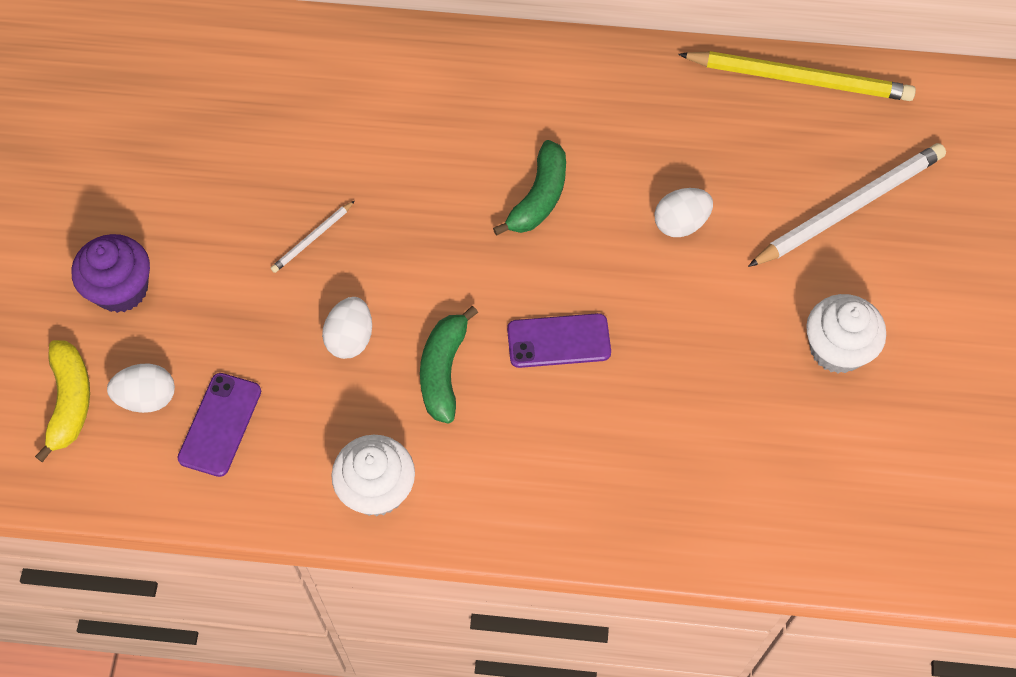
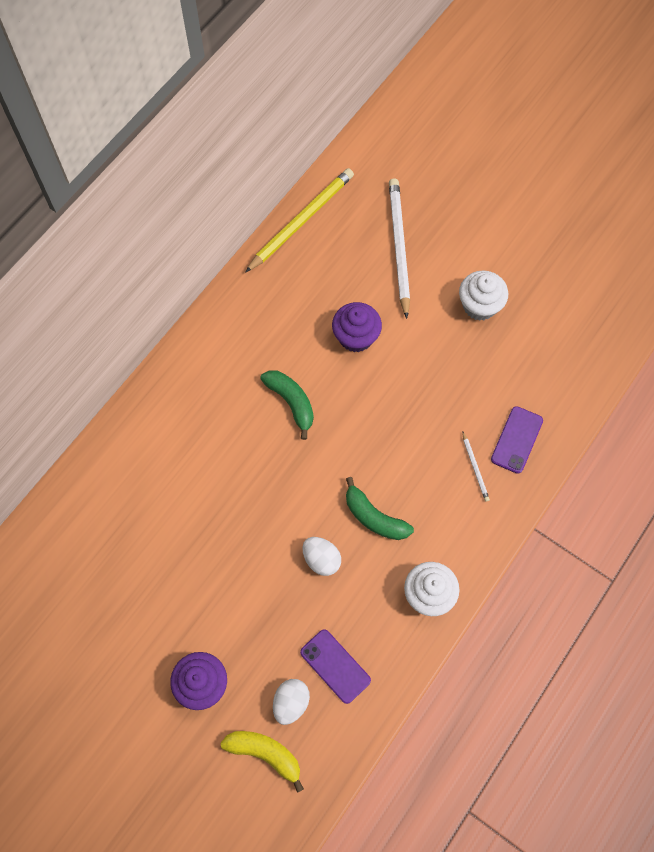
camera: 60 degrees left, 5 degrees up
white pencil [271,201,354,273] -> white pencil moved to [462,431,490,502]
purple phone [507,313,611,368] -> purple phone moved to [491,406,543,474]
white egg [655,188,713,237] -> purple cupcake [332,302,382,352]

